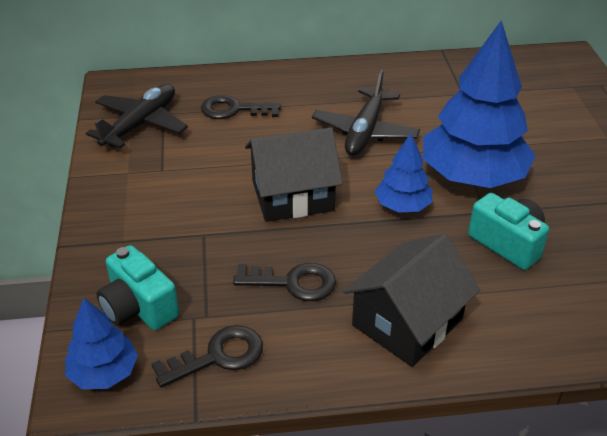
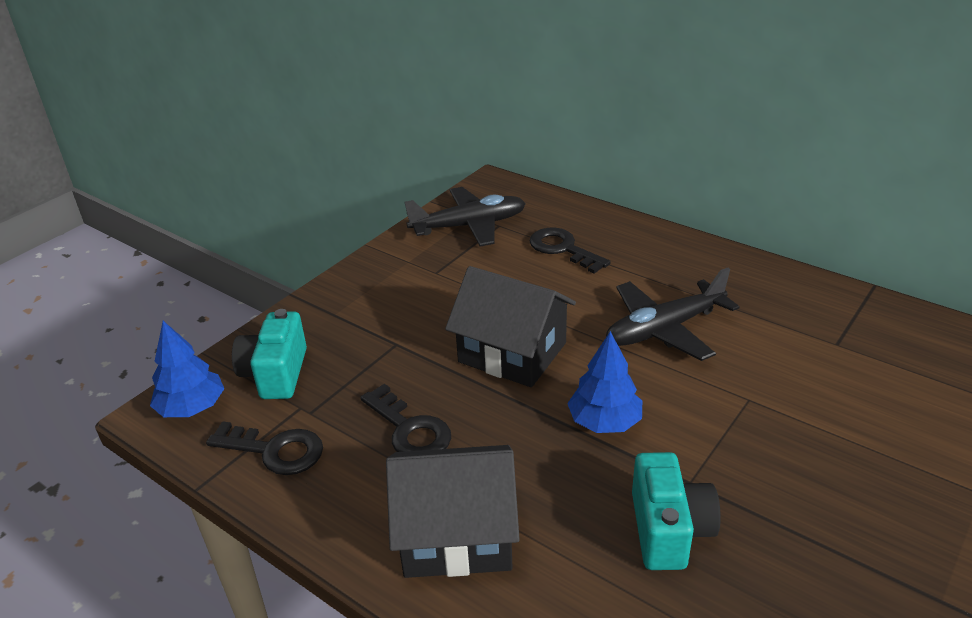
camera: 45 degrees right, 5 degrees down
blue tree [423,20,536,188] -> none

